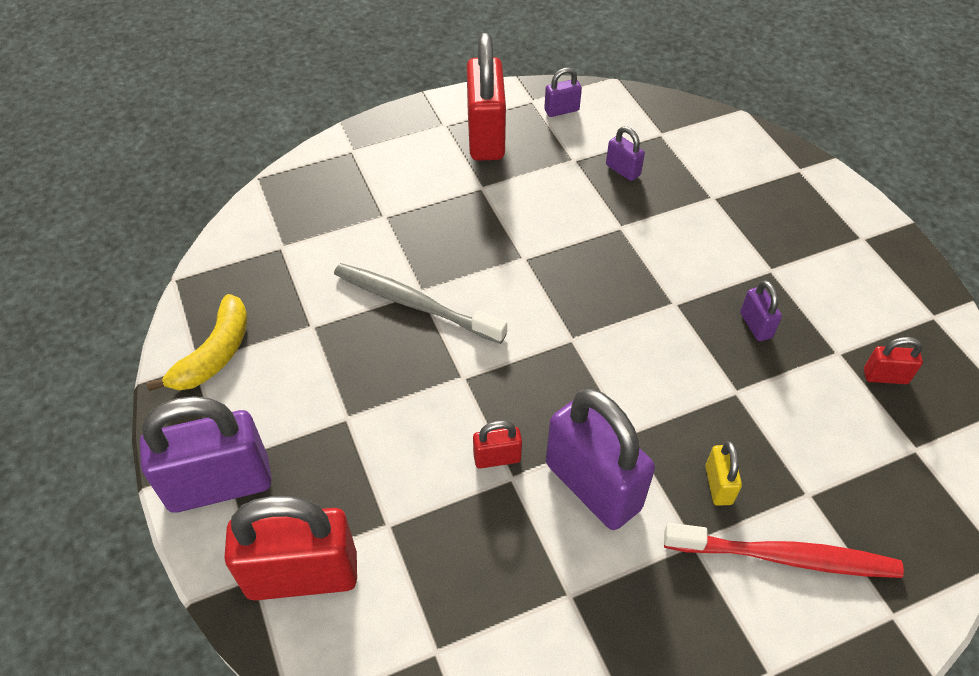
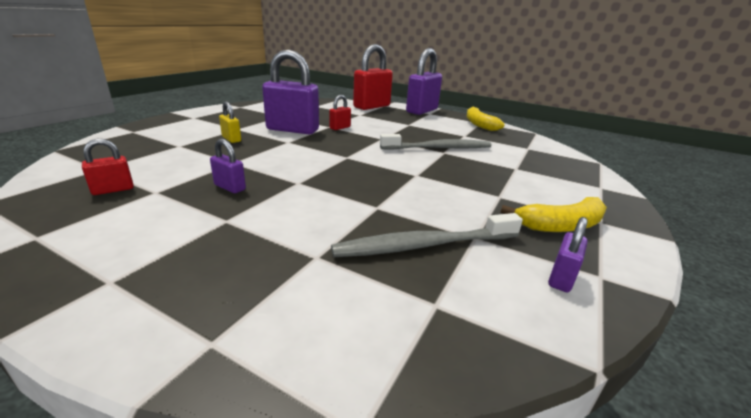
camera: 140 degrees right, 25 degrees down
red padlock [467,33,506,161] -> yellow banana [501,197,607,232]
purple padlock [606,126,645,181] -> grey toothbrush [331,213,523,257]
red toothbrush [664,523,904,578] -> none

